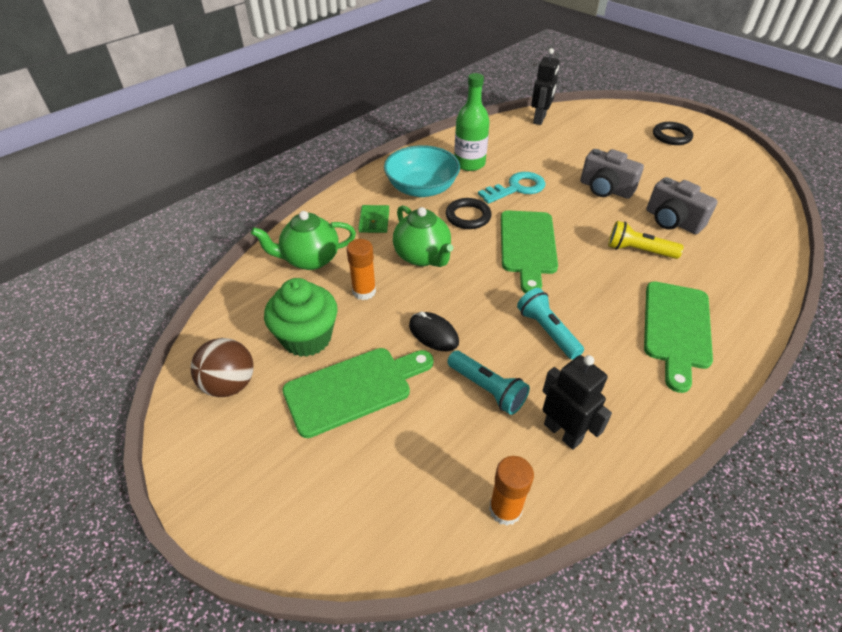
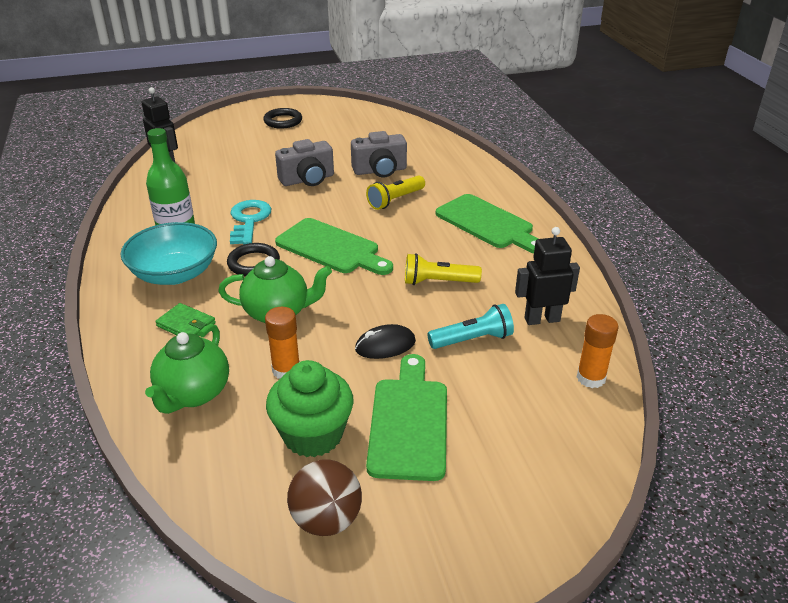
camera: 60 degrees left, 10 degrees down
turquoise flashlight [517,288,584,360] -> yellow flashlight [405,253,482,285]

